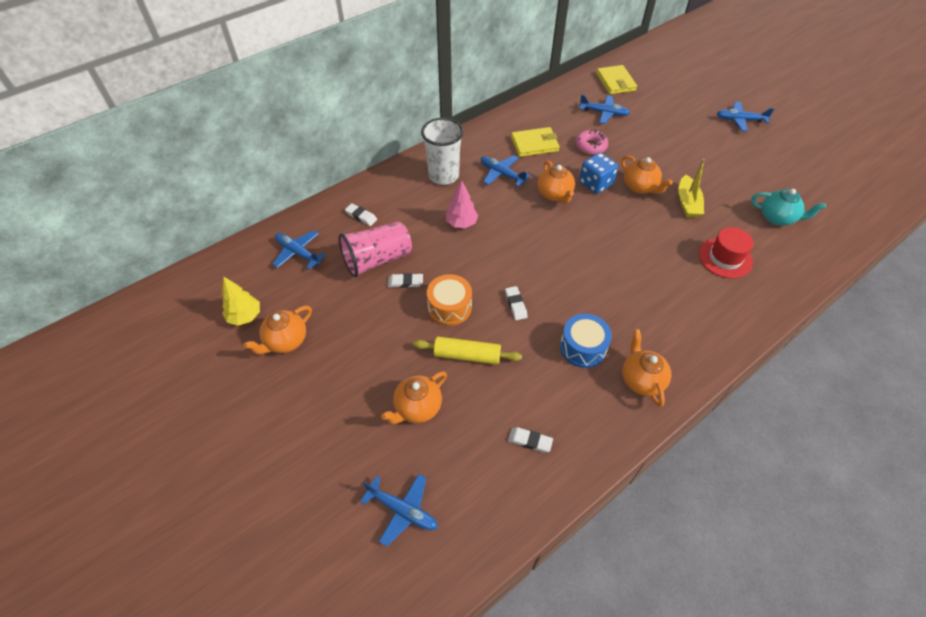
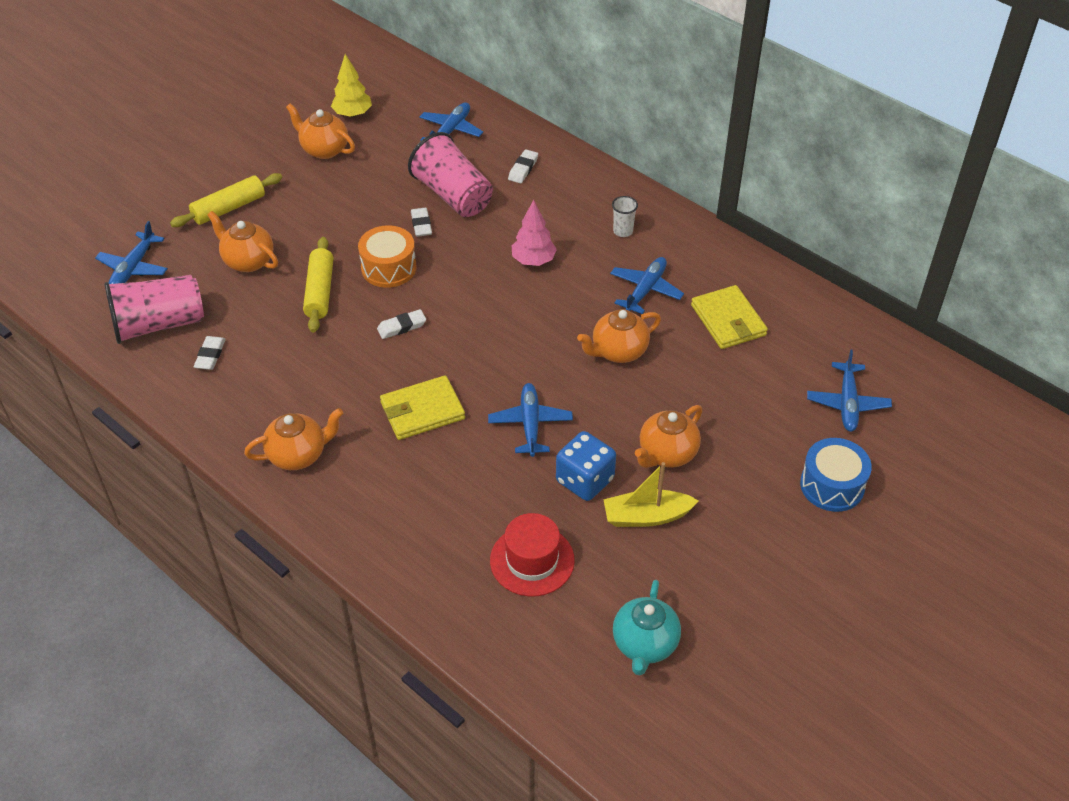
camera: 80 degrees right, 5 degrees down
white cup [421,118,464,185] -> white cup [612,196,638,237], size x0.45
blue drum [560,314,612,368] -> blue drum moved to [800,438,872,512]
pink donut [575,129,608,155] -> none
blue dice [579,153,618,194] -> blue dice moved to [556,431,616,501]
yellow wallet [596,65,637,94] -> yellow wallet moved to [380,375,465,440]
blue plane [717,102,774,132] -> blue plane moved to [488,383,573,457]
none -> pink cup [104,275,204,344]
none -> yellow rolling pin [170,173,282,227]

